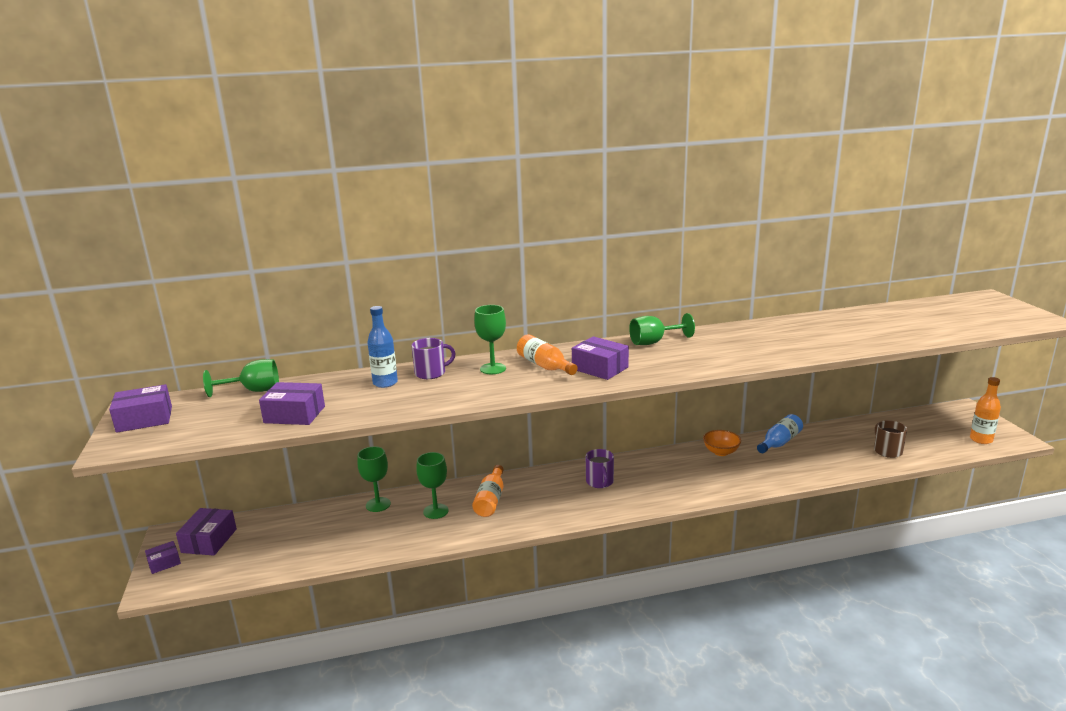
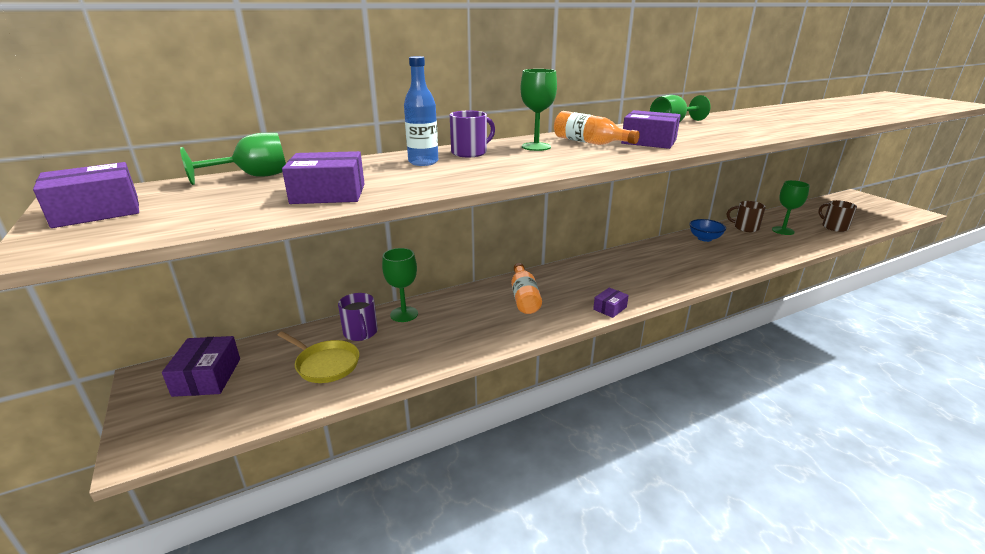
camera: 15 degrees left, 5 degrees up
purple box [145,541,181,574] -> purple box moved to [593,288,629,318]
green goblet [416,452,449,519] -> green goblet moved to [772,180,810,235]
purple mug [586,449,614,488] -> purple mug moved to [338,293,378,341]
orange bowl [703,430,741,456] -> blue bowl [689,219,726,242]
blue bottle [757,414,803,453] -> brown mug [727,201,766,232]
orange bottle [970,377,1001,444] -> none
none -> yellow pan [278,331,359,383]

